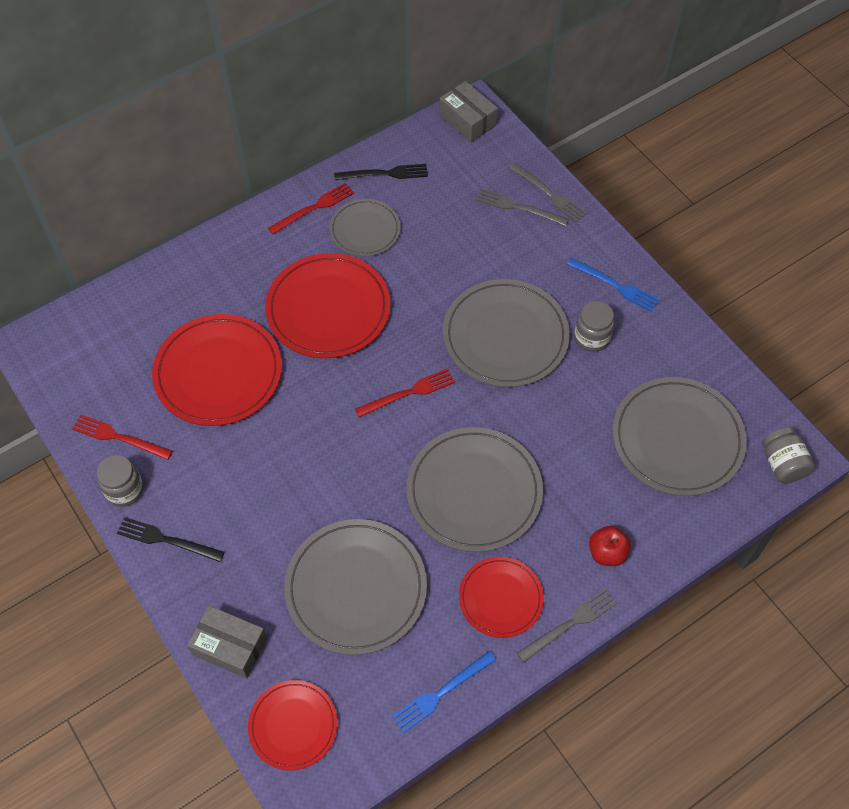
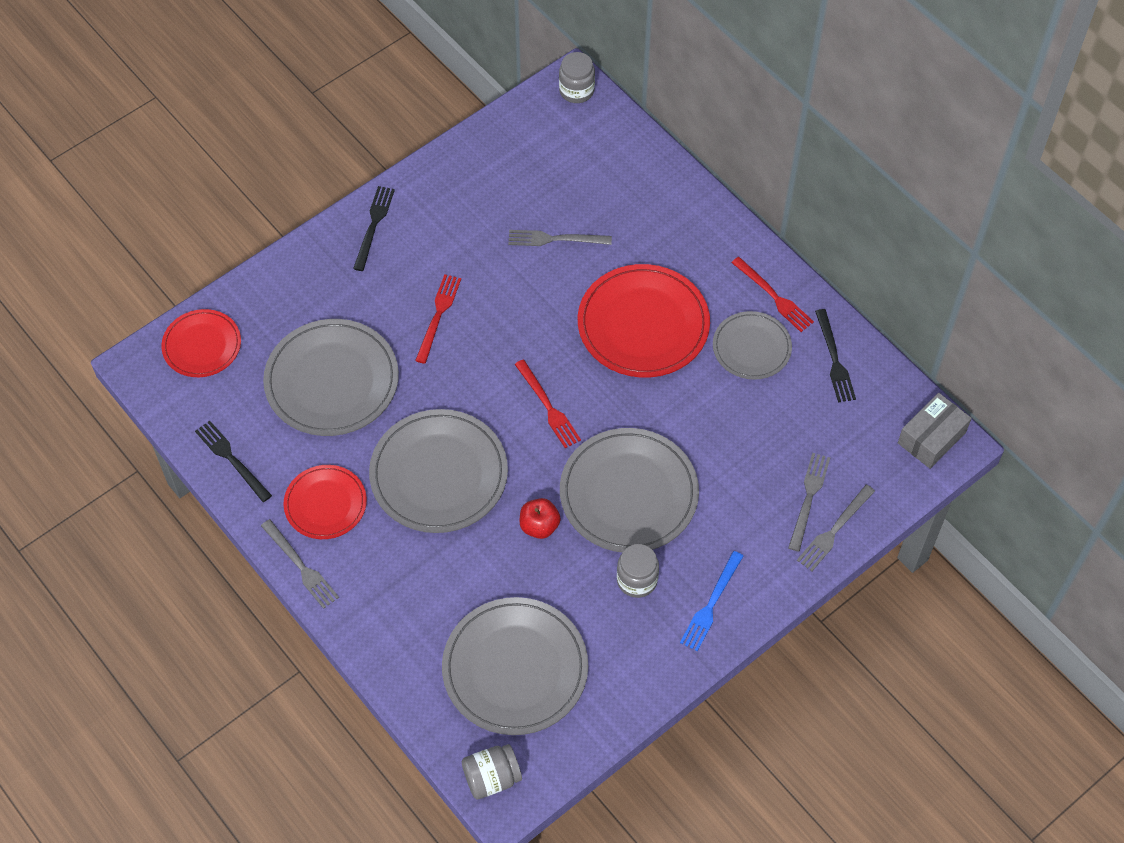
camera: 85 degrees right, 0 degrees up
red fork [72,415,173,460] -> red fork moved to [415,274,461,364]
grey jar [97,455,144,507] -> grey jar moved to [559,52,595,103]
red plate [152,314,282,426] -> grey fork [508,230,612,246]
grey box [187,605,267,679] -> none
blue fork [392,651,496,733] -> black fork [195,421,272,502]
red apple [589,526,631,566] -> red apple moved to [520,498,561,539]

